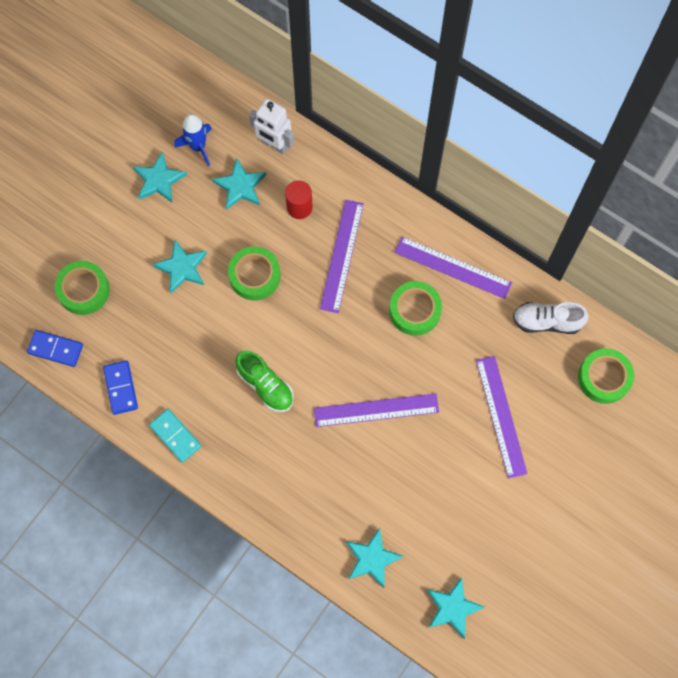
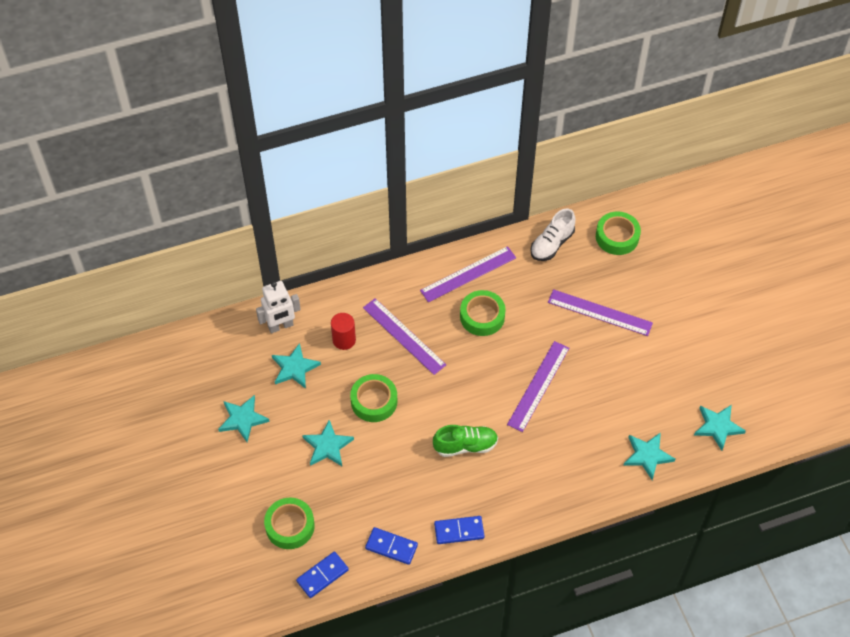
camera: 55 degrees left, 15 degrees down
turquoise domino [149,409,201,463] -> blue domino [434,516,484,544]
blue rocket [175,114,212,166] -> none

